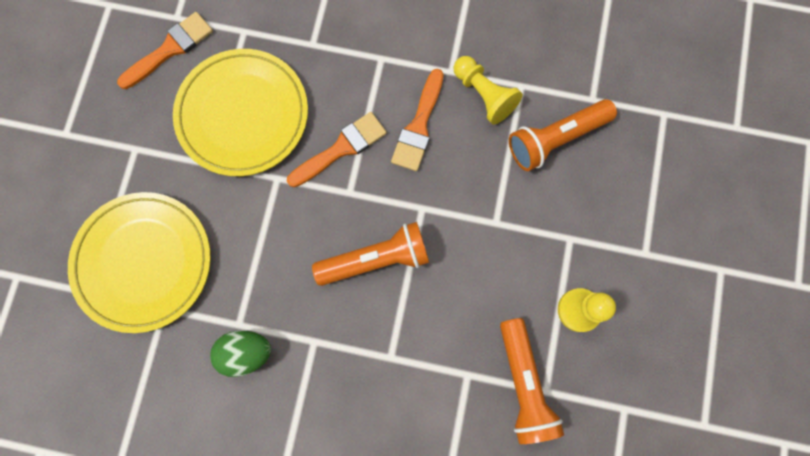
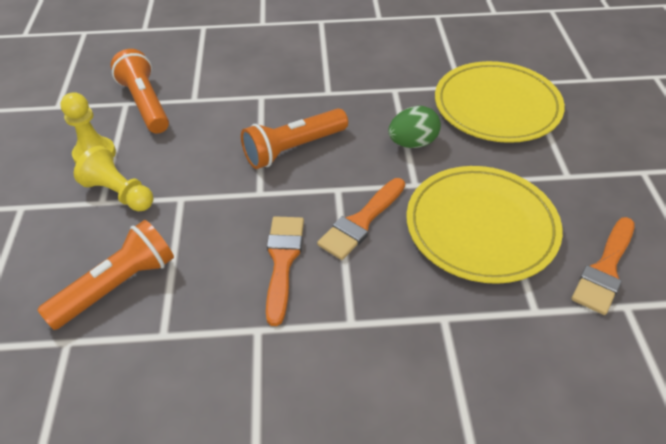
camera: 165 degrees right, 30 degrees down
green egg [210,331,271,377] -> green egg moved to [388,106,441,148]
yellow pawn [454,56,523,124] -> yellow pawn moved to [74,146,154,211]

